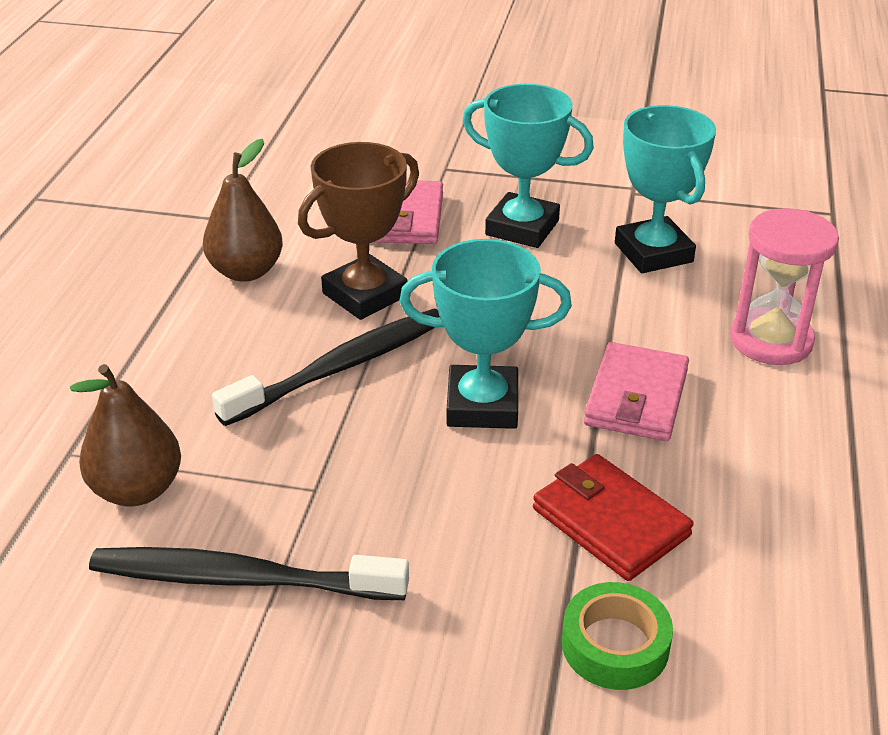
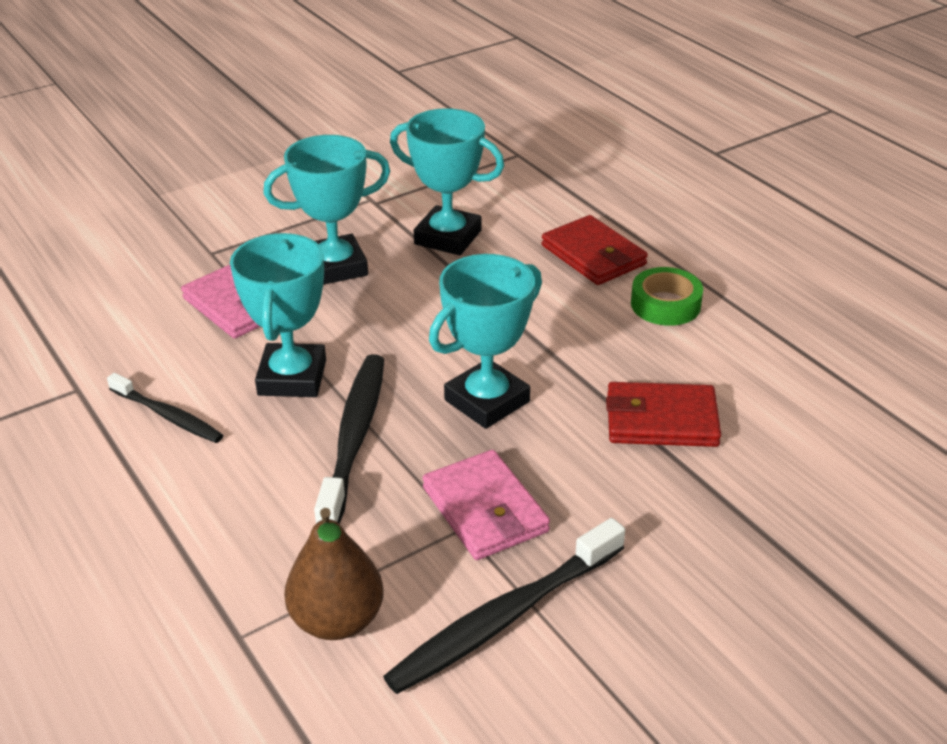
camera: 45 degrees left, 0 degrees up
brown pear [203,139,283,282] -> black toothbrush [107,373,224,443]
brown trophy [298,142,419,320] -> turquoise trophy [230,233,326,397]
green tape [562,582,673,690] -> green tape moved to [631,267,703,326]
pink wallet [584,342,689,441] -> pink wallet moved to [423,450,550,560]
pink hourglass [730,208,839,365] -> red wallet [542,215,648,285]

